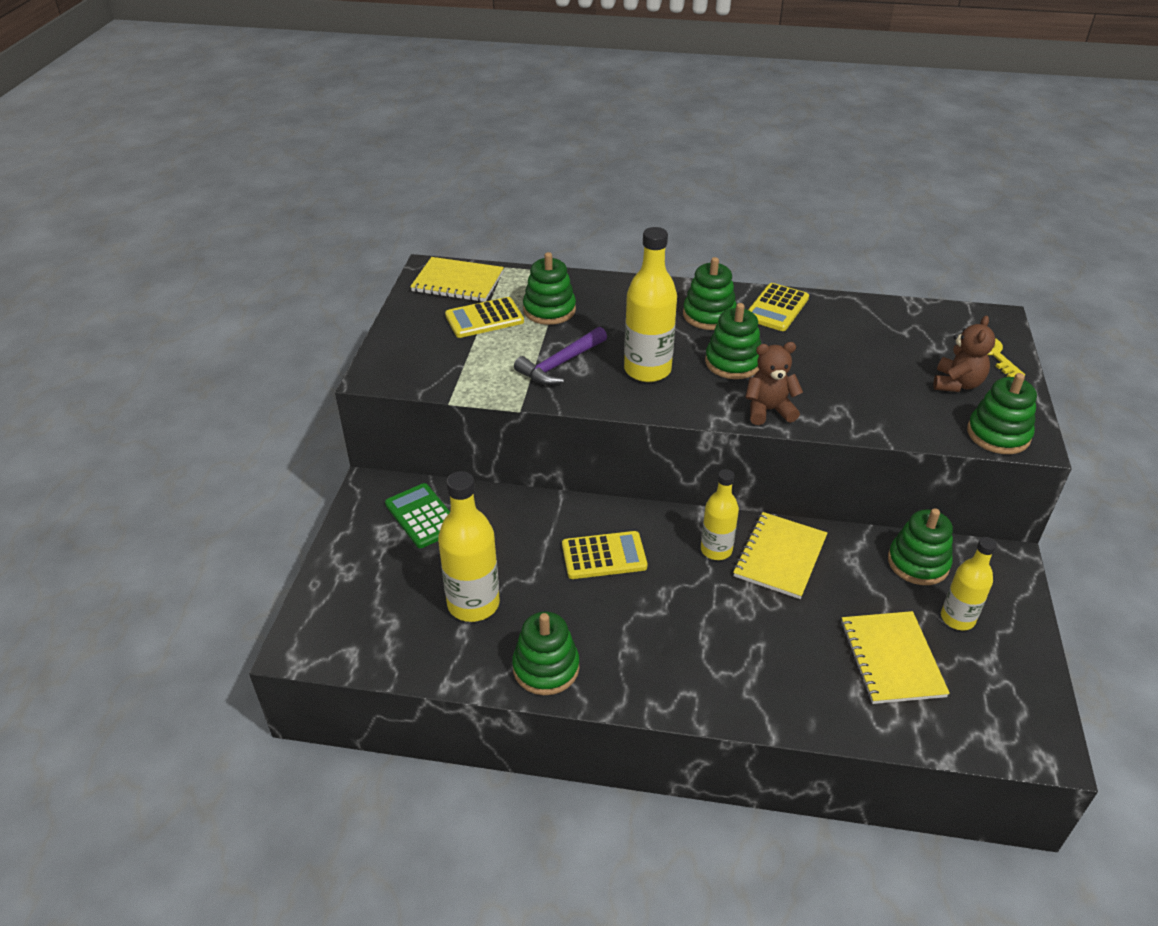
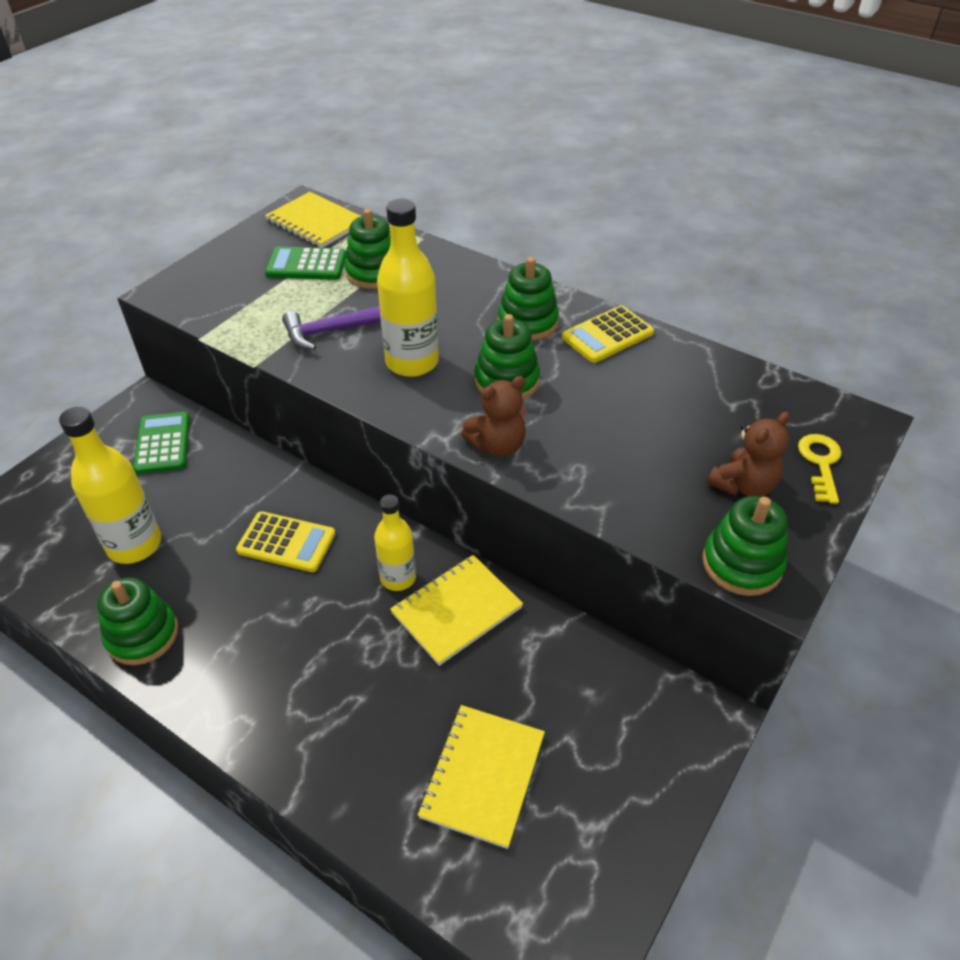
camera: 25 degrees right, 5 degrees up
yellow calculator [445,297,524,338] -> green calculator [265,247,346,280]
brown teddy bear [745,342,803,425] -> brown teddy bear turned 135 degrees clockwise [461,376,527,457]
green stacking toy [888,508,953,585] -> none
yellow bottle [941,537,997,630] -> none

